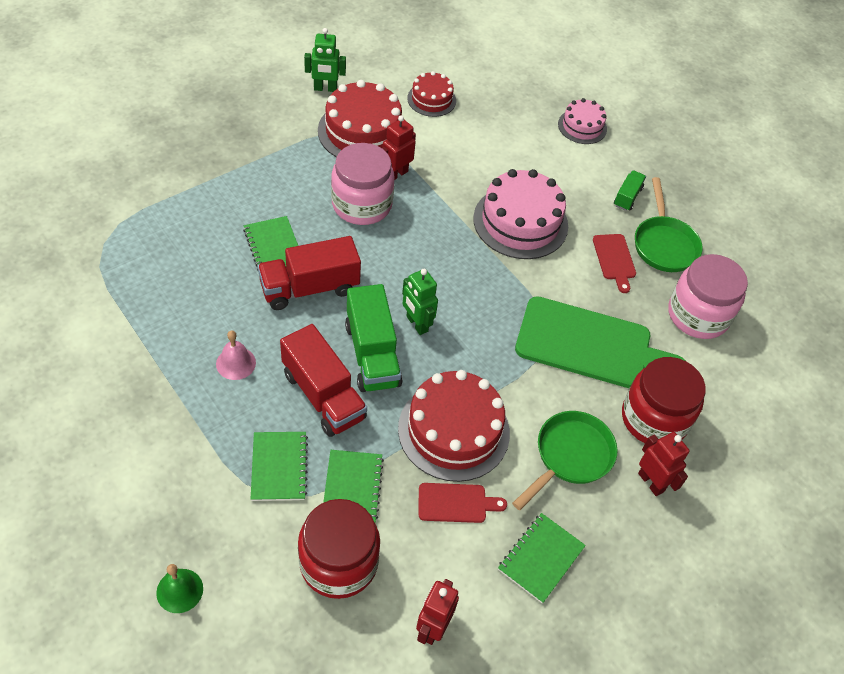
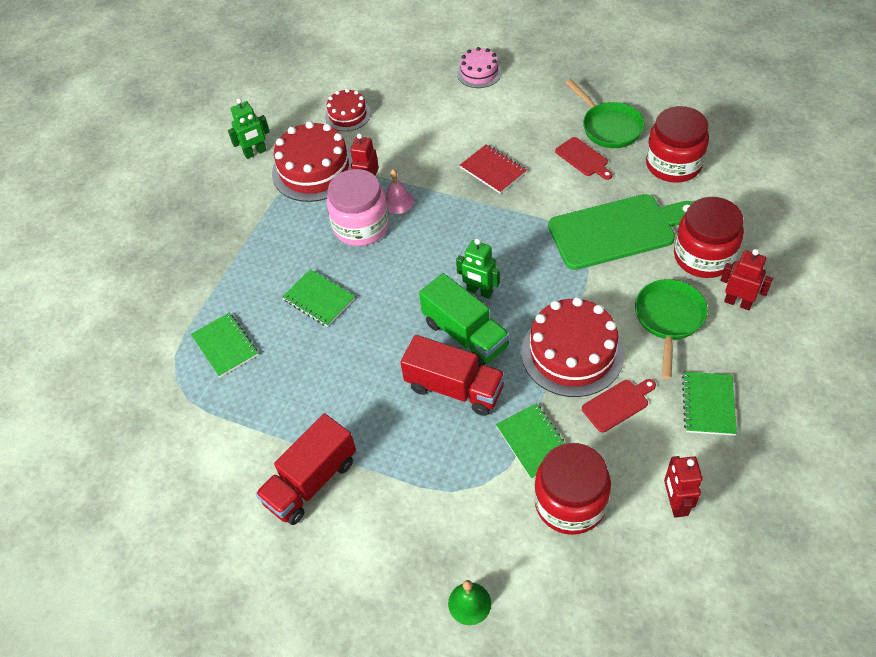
camera: 20 degrees left, 0 degrees up
pink bell [216,330,256,380] -> pink bell moved to [386,169,414,214]
green notebook [251,432,308,501] -> green notebook moved to [191,313,258,377]
red truck [257,236,361,310] -> red truck moved to [255,413,356,525]
pink cake [473,169,568,259] -> red notebook [460,144,527,194]
green truck [614,170,646,211] -> none
pink jar [668,254,748,339] -> red jar [646,106,709,183]

